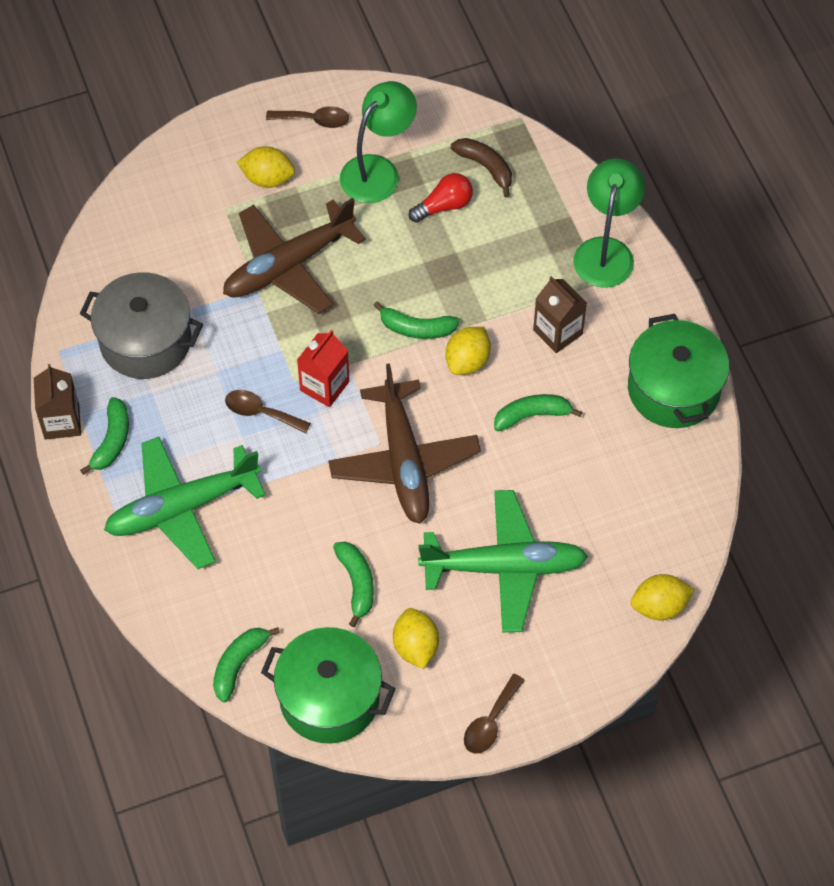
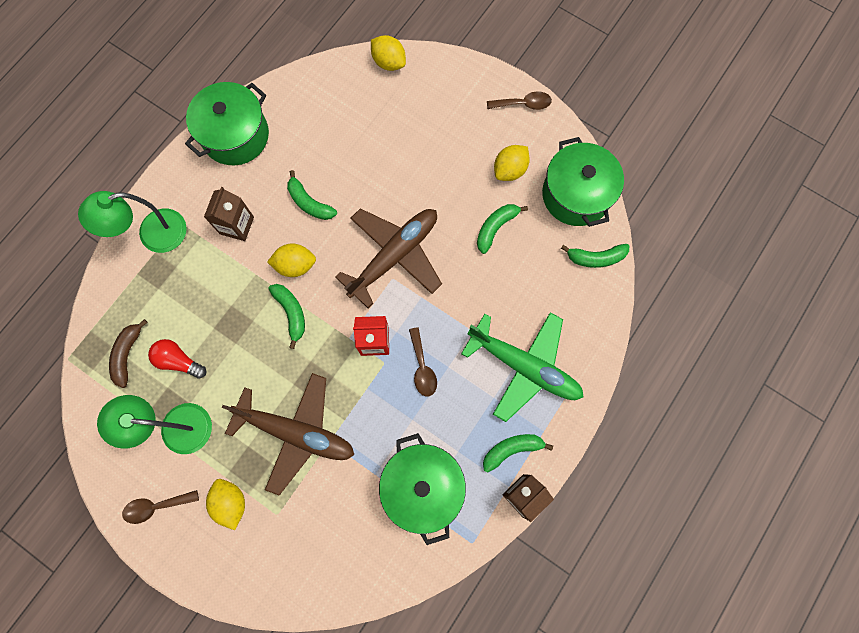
camera: 125 degrees left, 15 degrees up
grey pot [80,272,203,379] -> green pot [379,433,466,545]
brown spoon [266,106,350,128] -> brown spoon turned 75 degrees counterclockwise [122,490,199,524]
green plane [418,490,588,633] -> none

